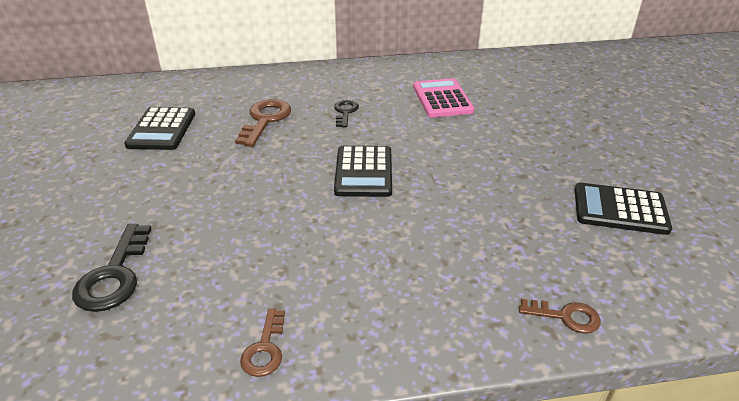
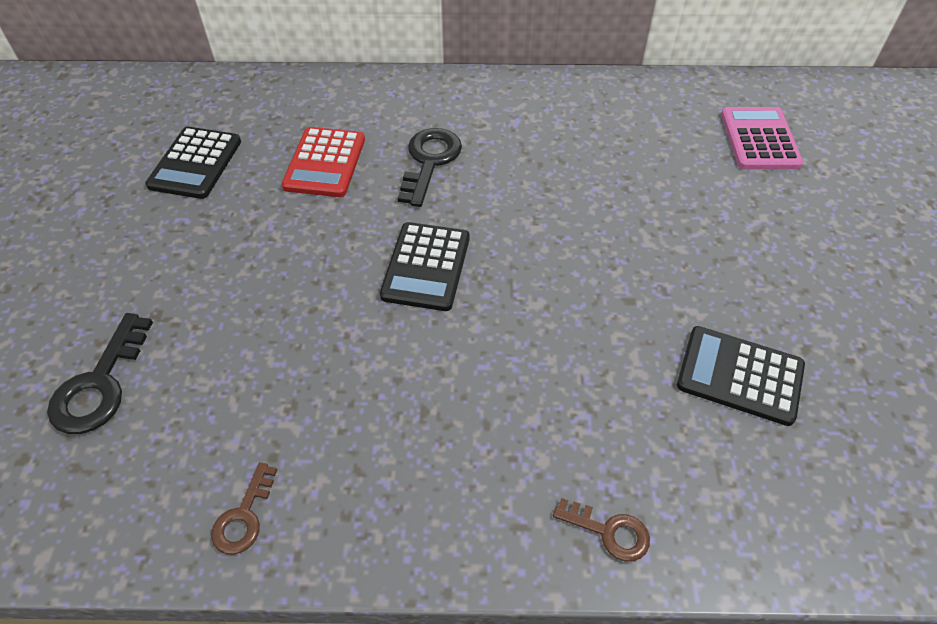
camera: 10 degrees right, 15 degrees up
brown key [235,99,291,147] -> red calculator [282,127,365,197]
black key [334,100,359,127] -> black key [398,128,462,207], size x1.66
pink calculator [413,78,474,117] -> pink calculator moved to [721,107,803,169]

